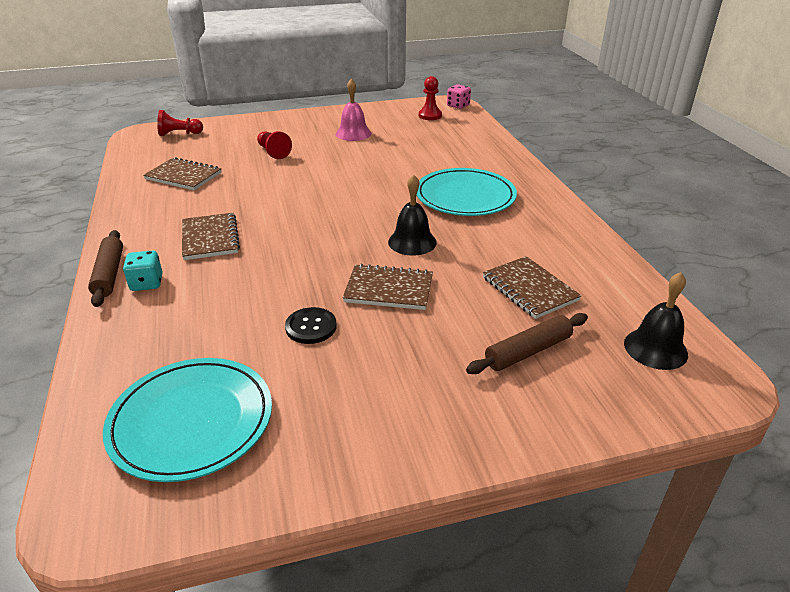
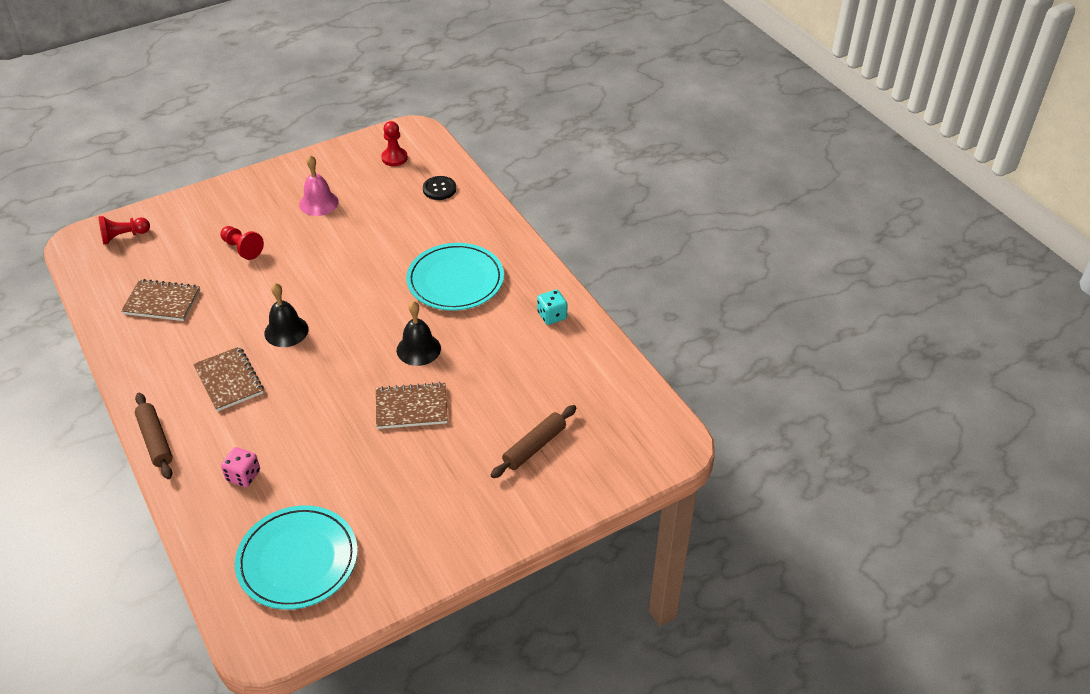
camera: 15 degrees left, 10 degrees up
turquoise dice [123,251,163,291] -> turquoise dice moved to [537,290,567,325]
black button [285,307,337,344] -> black button moved to [423,176,456,200]
pink dice [447,84,471,109] -> pink dice moved to [221,447,260,487]
brown notebook [483,256,582,319] -> none
black bell [624,272,688,370] -> black bell moved to [264,283,309,347]

